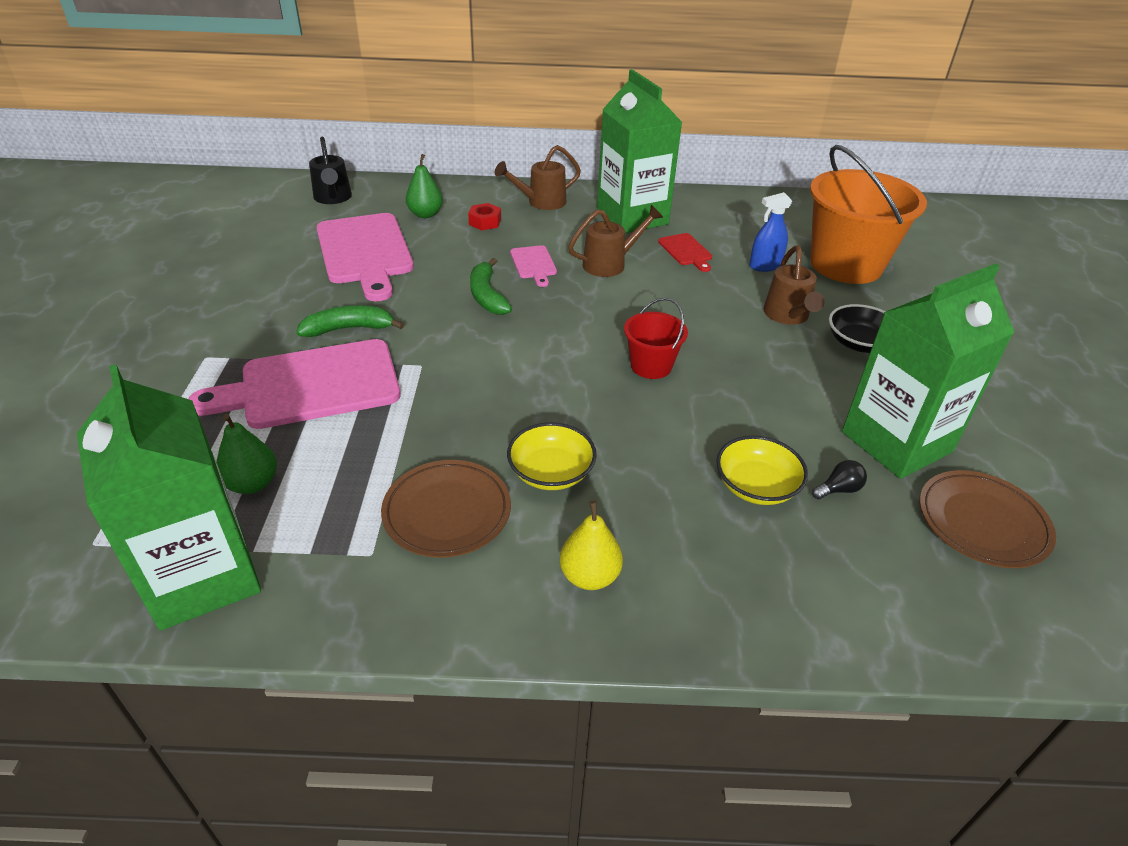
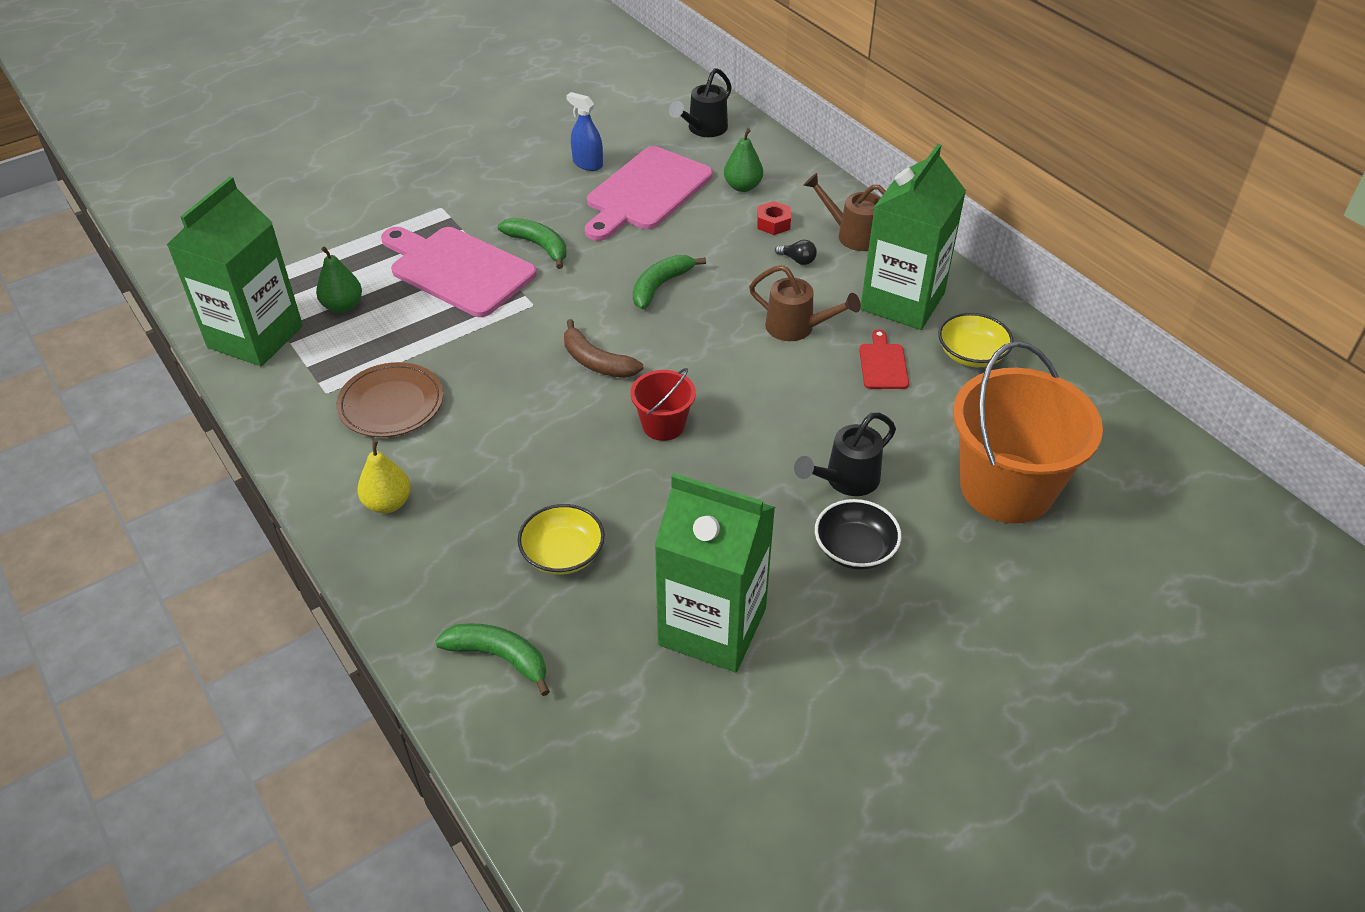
camera: 55 degrees right, 5 degrees up
yellow bowl [507,422,597,490] -> yellow bowl moved to [938,313,1013,367]
pink cutting board [510,245,557,287] -> none
red cutting board [658,233,712,272] -> red cutting board turned 150 degrees clockwise [859,329,909,389]
blue spray bottle [749,192,792,272] -> blue spray bottle moved to [566,92,603,171]
brown watering can [763,245,825,325] -> black watering can [794,413,896,496]
black light bulb [812,460,867,499] -> black light bulb moved to [775,240,817,265]
brown plate [920,470,1056,568] -> none
none -> green banana [435,623,550,696]
none -> brown banana [564,319,643,378]

